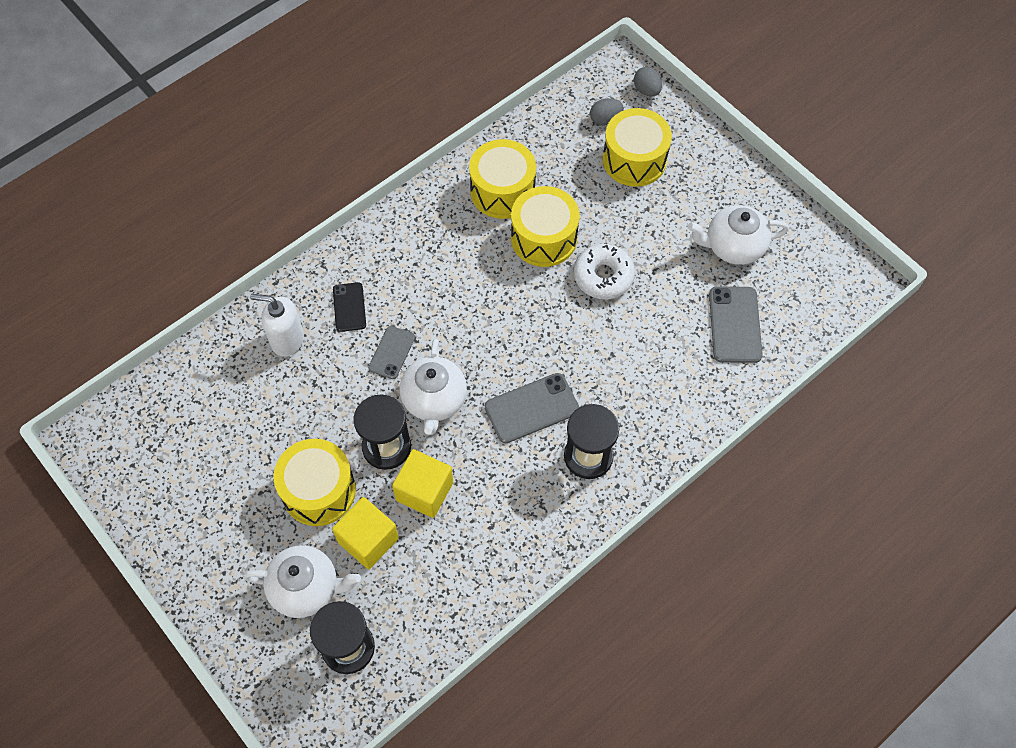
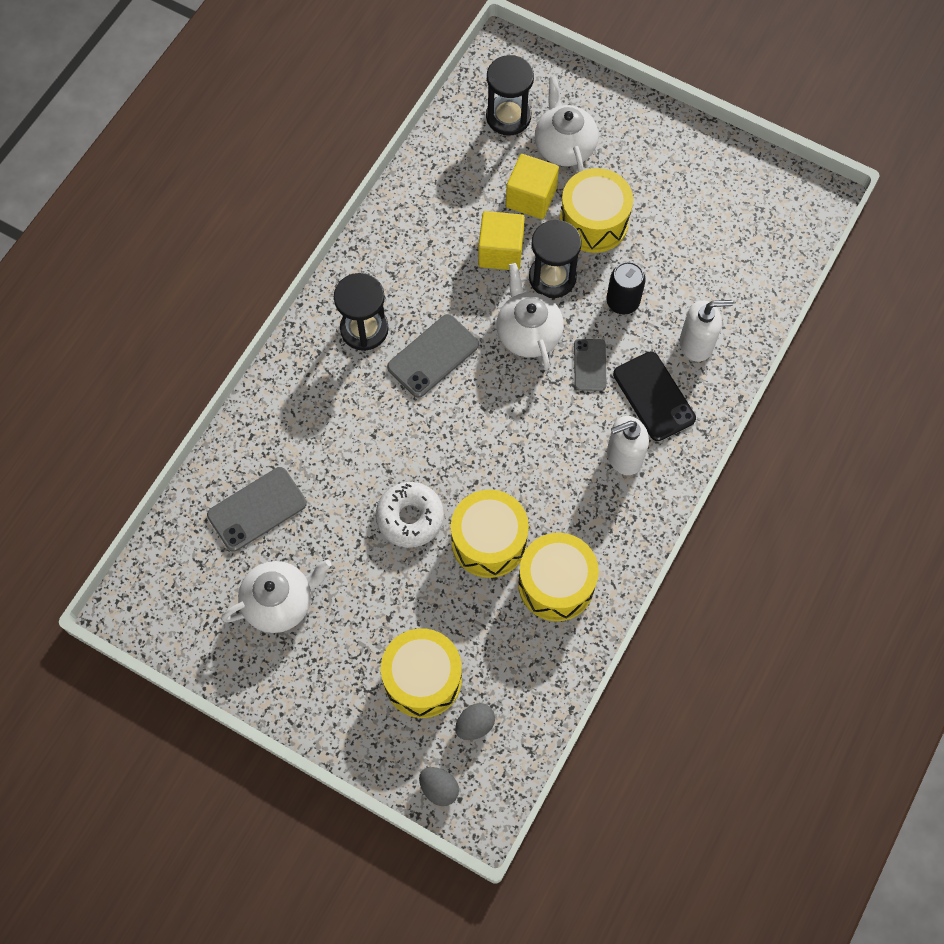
camera: 160 degrees right, 5 degrees up
white teapot [243,545,361,618] -> white teapot turned 90 degrees clockwise [535,76,598,174]
black phone [333,282,366,332] -> black phone [613,351,696,441], size x1.58
grey phone [709,287,763,363] -> grey phone turned 75 degrees clockwise [207,467,307,552]
none -> black can [606,262,645,315]
none -> white soap dispenser [607,416,649,475]

